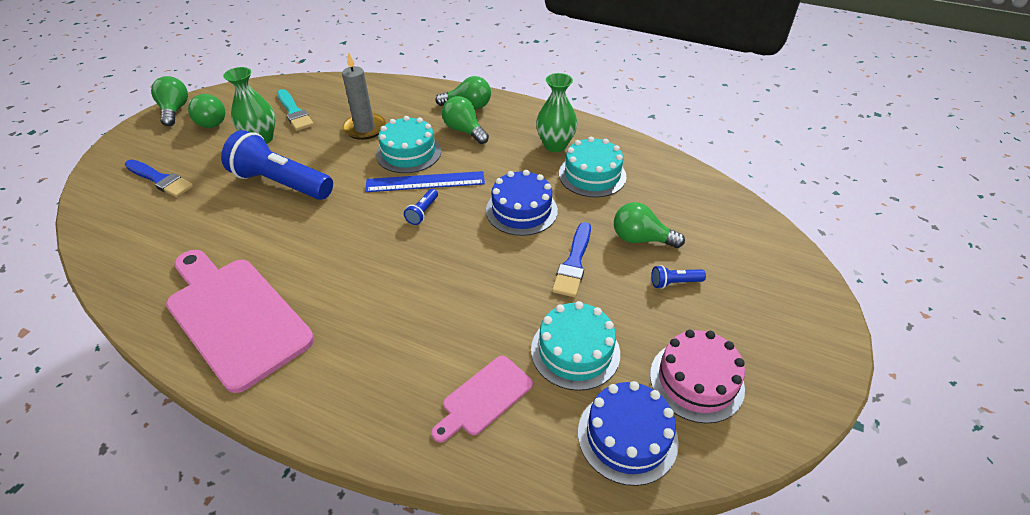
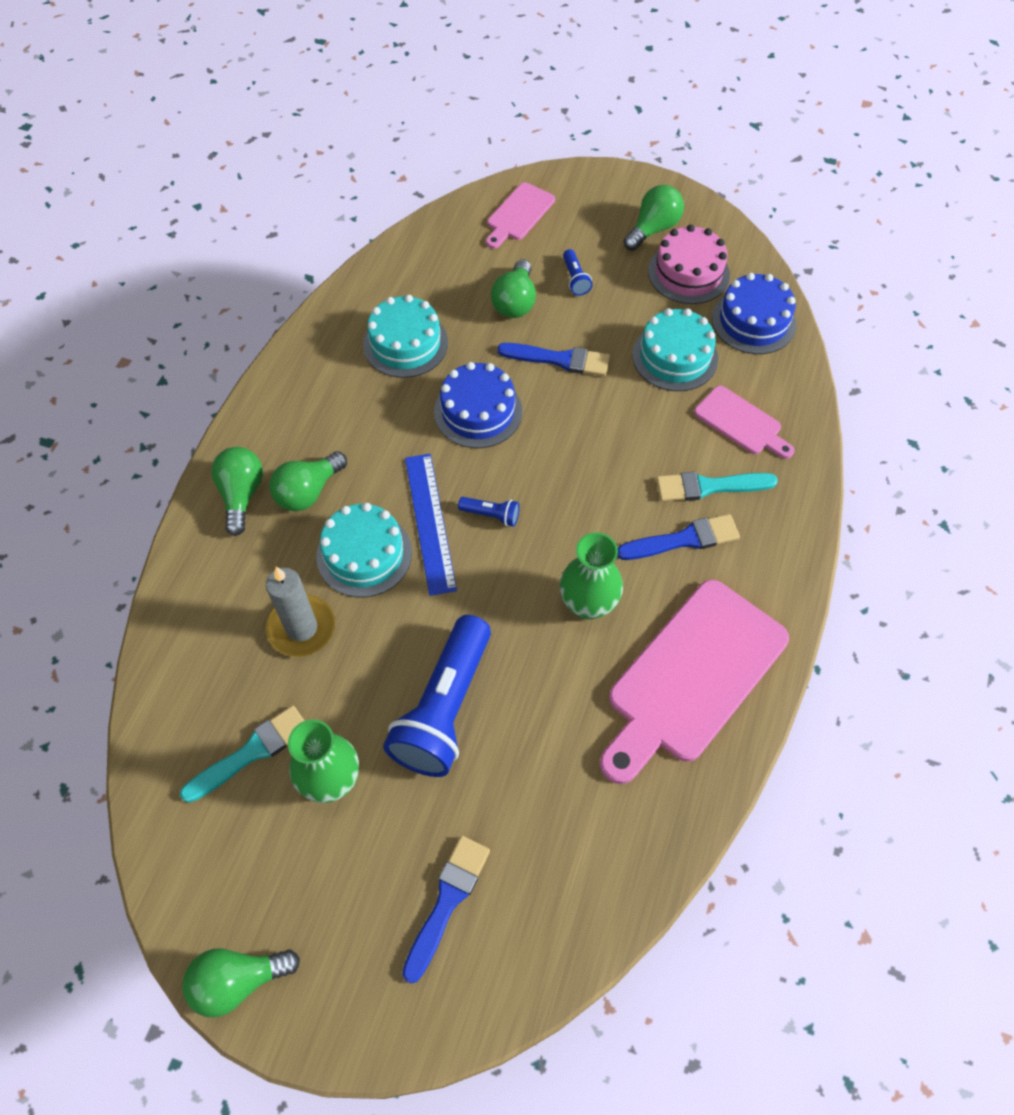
camera: 95 degrees left, 15 degrees up
green light bulb [188,94,225,128] -> green light bulb moved to [624,185,684,251]
green vase [536,73,577,152] -> green vase moved to [560,532,623,620]
none -> pink cutting board [486,182,555,249]
none -> blue brush [618,514,740,560]
none -> turquoise brush [656,472,778,501]

